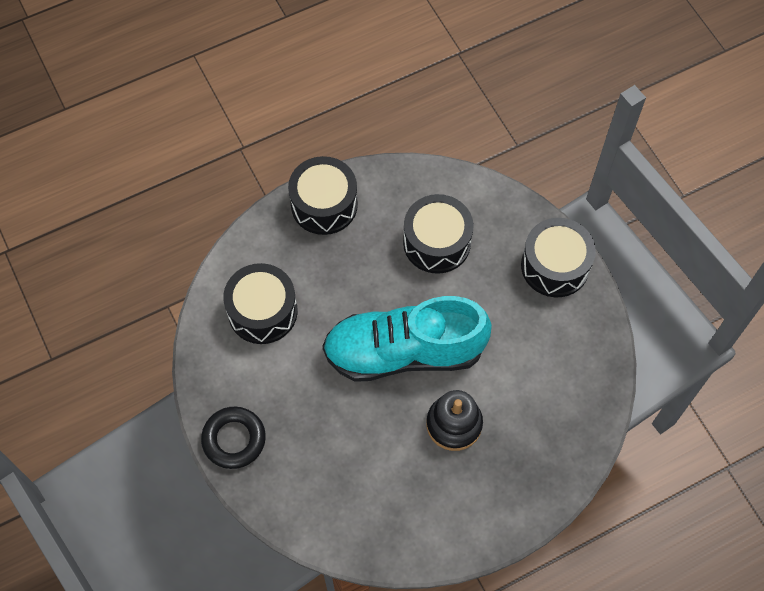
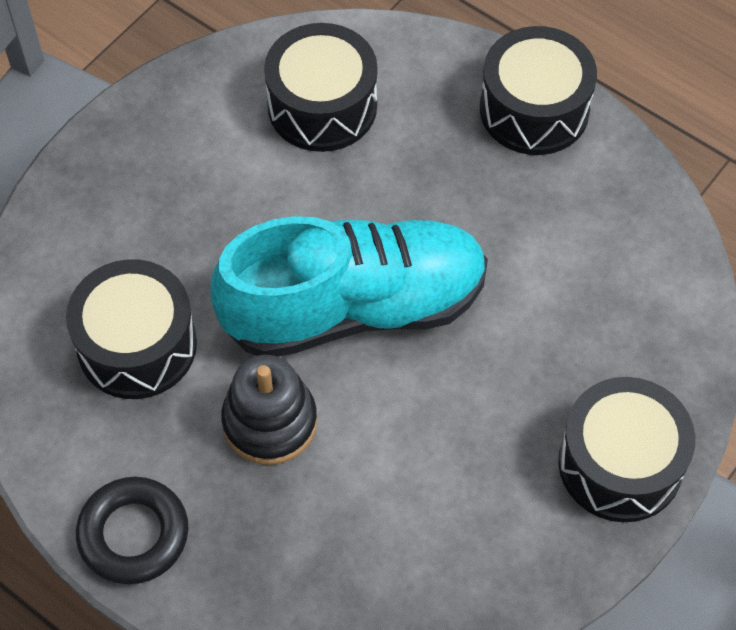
camera: 65 degrees right, 5 degrees down
black ring [201,407,266,469] -> black ring moved to [76,477,188,584]
turquoise shoe [322,296,492,382] -> turquoise shoe turned 105 degrees clockwise [211,216,488,357]
black drum [403,194,474,274] -> black drum moved to [66,259,197,399]

